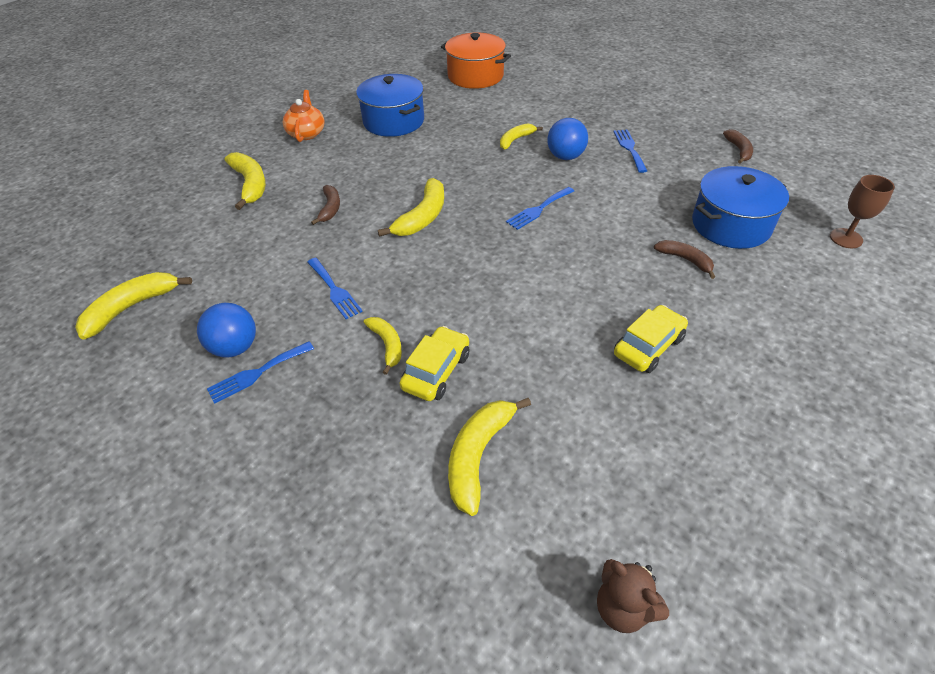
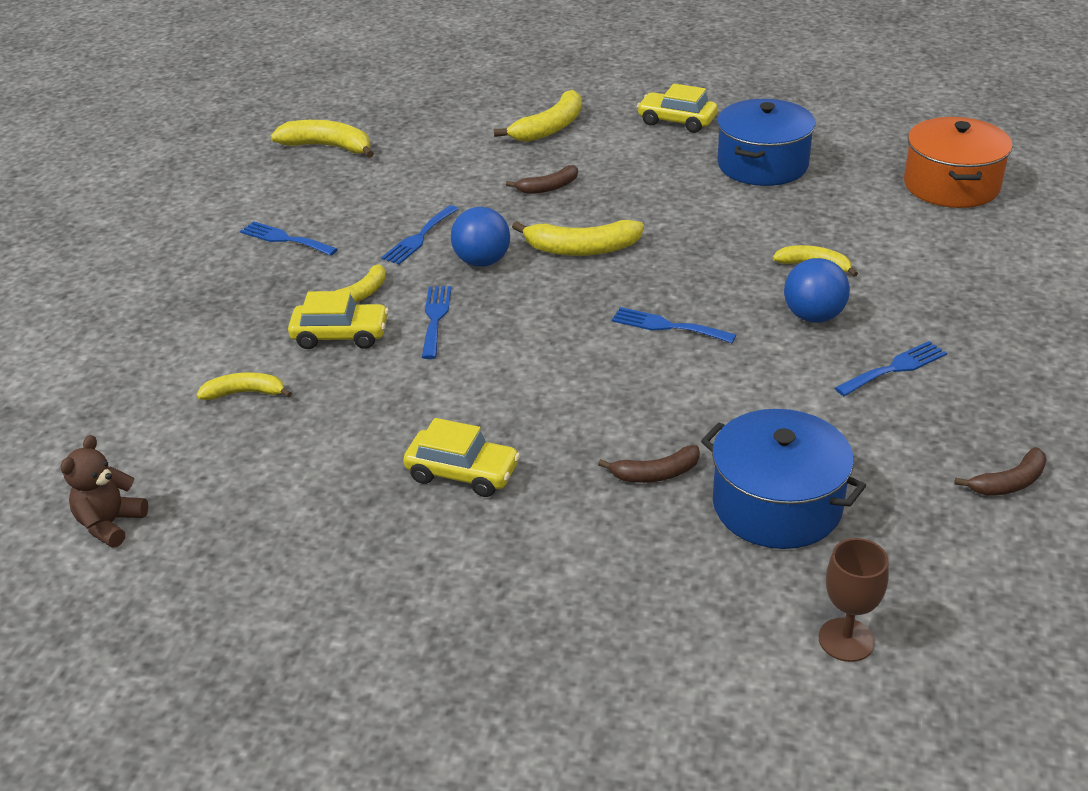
camera: 65 degrees right, 10 degrees down
blue ball [197,303,256,357] -> blue ball moved to [451,207,510,267]
orange teapot [283,90,325,142] -> yellow car [637,84,718,133]
yellow banana [448,398,531,516] -> yellow banana [196,372,292,400], size x0.62
brown banana [654,240,715,279] -> brown banana turned 60 degrees clockwise [598,445,700,483]
none -> blue fork [422,286,451,359]

